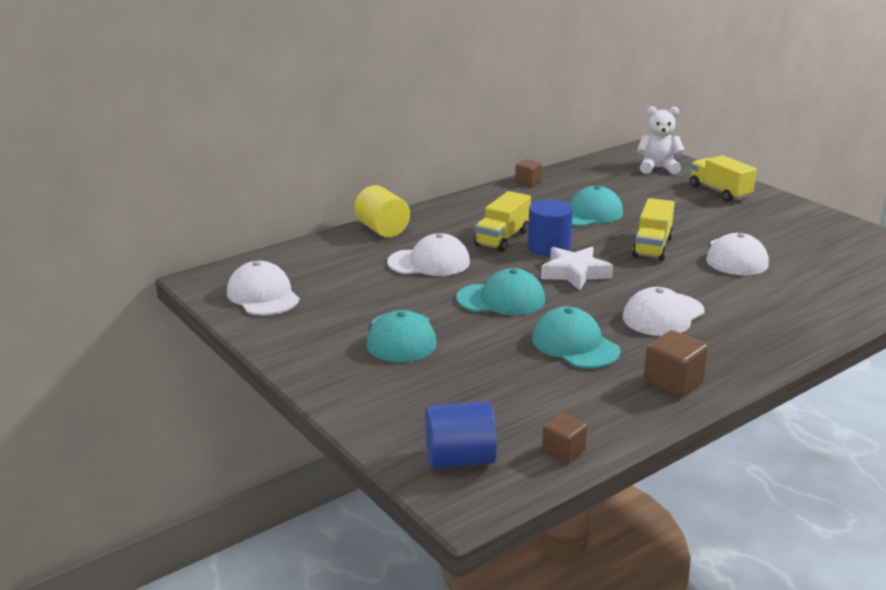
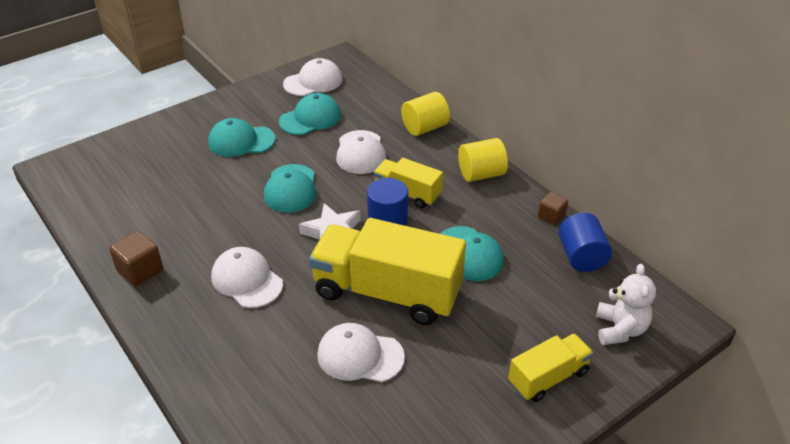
camera: 90 degrees right, 15 degrees up
blue cylinder [425,401,497,469] -> blue cylinder moved to [558,213,612,272]
turquoise cap [532,307,621,368] -> turquoise cap moved to [279,93,341,135]
brown cube [542,413,587,463] -> none
yellow truck [632,198,675,261] -> yellow truck [309,218,466,325], size x1.91
none -> yellow cylinder [458,138,508,182]

